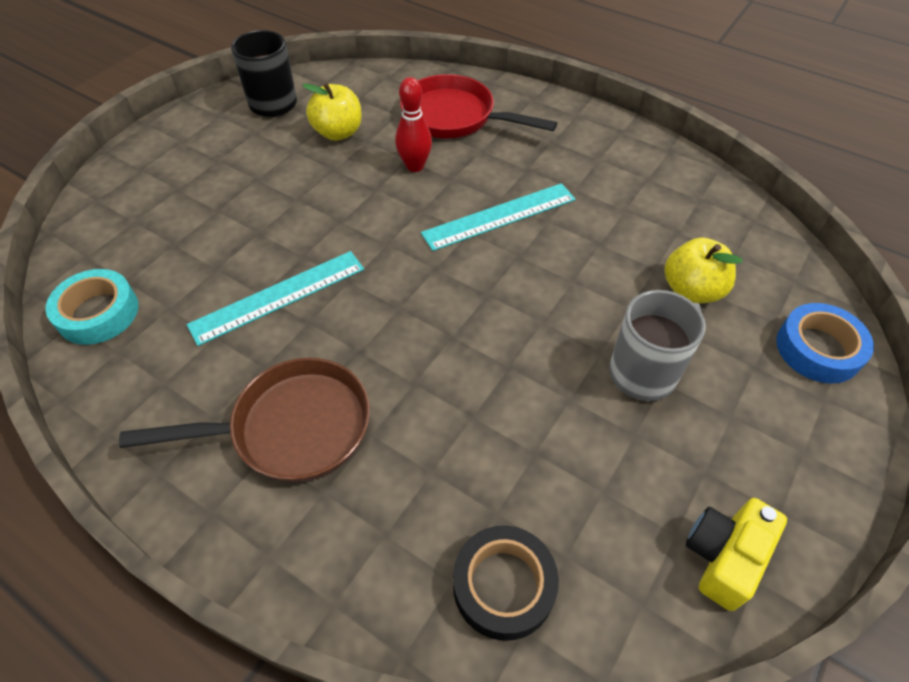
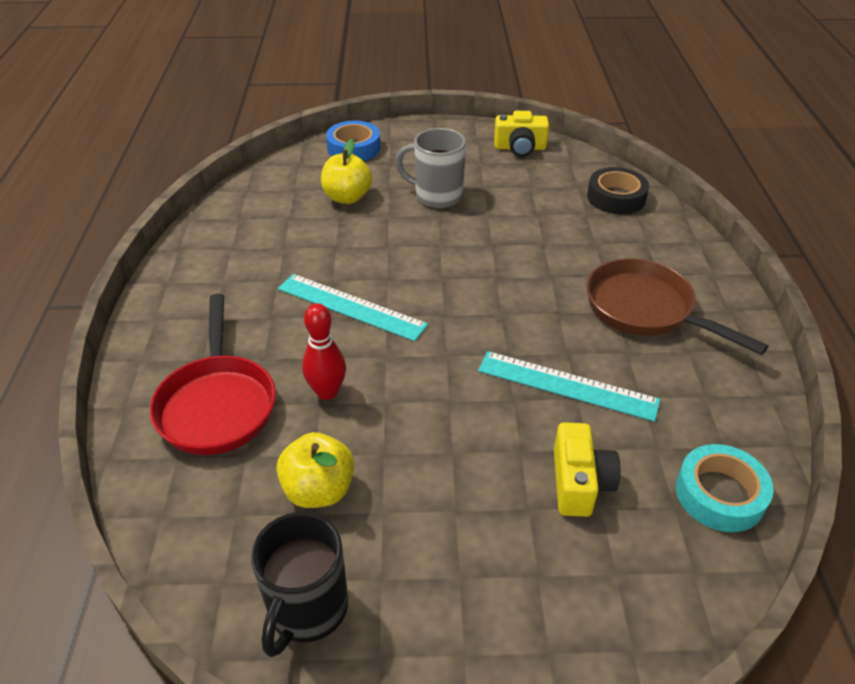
camera: 125 degrees left, 10 degrees down
none -> yellow camera [554,422,620,517]

